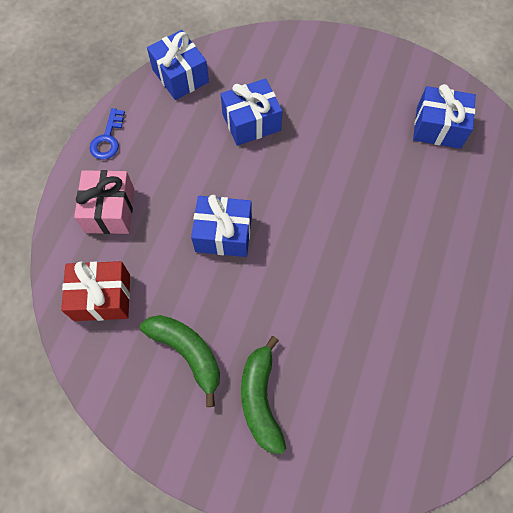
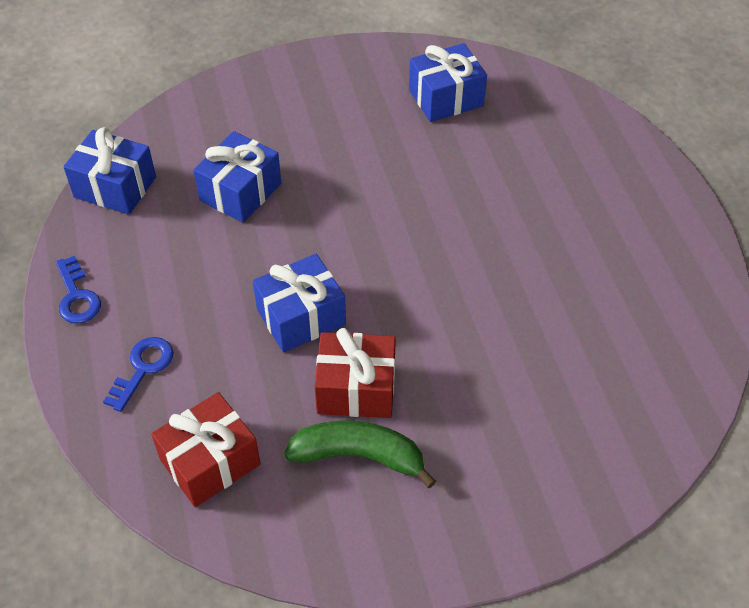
camera: 35 degrees left, 15 degrees down
pink gift [74,170,134,234] -> blue key [103,337,174,412]
green banana [241,336,286,454] -> none
none -> red gift [315,328,396,418]

